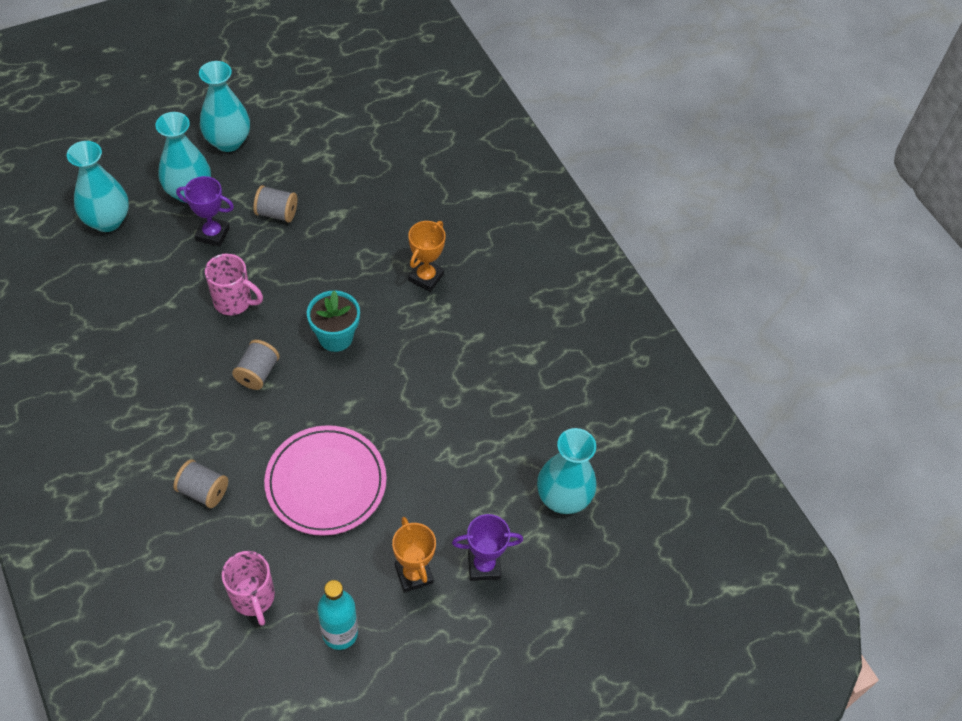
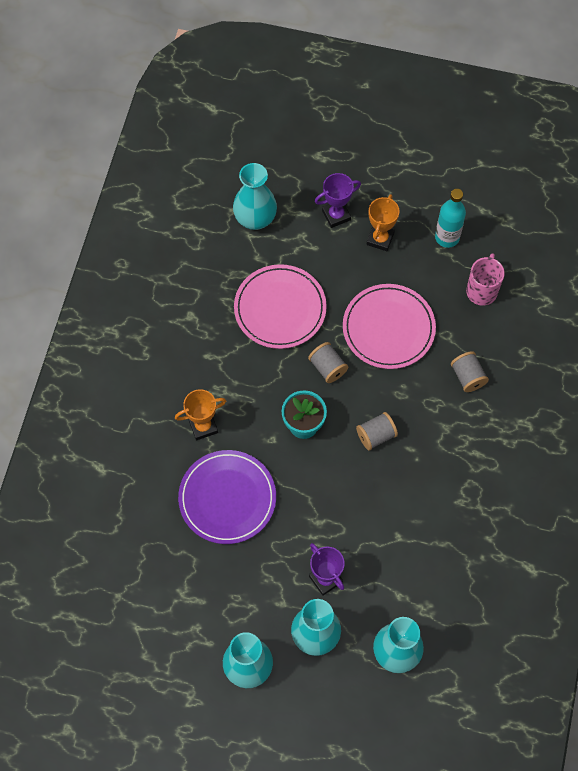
camera: 135 degrees left, 10 degrees up
pink mug [205,253,263,315] -> none
grey spool [253,185,297,223] -> grey spool moved to [308,342,348,383]
purple trophy [452,514,523,581] -> purple trophy turned 60 degrees counterclockwise [315,173,361,228]
none -> purple plate [178,450,276,544]
none -> pink plate [234,264,327,349]

